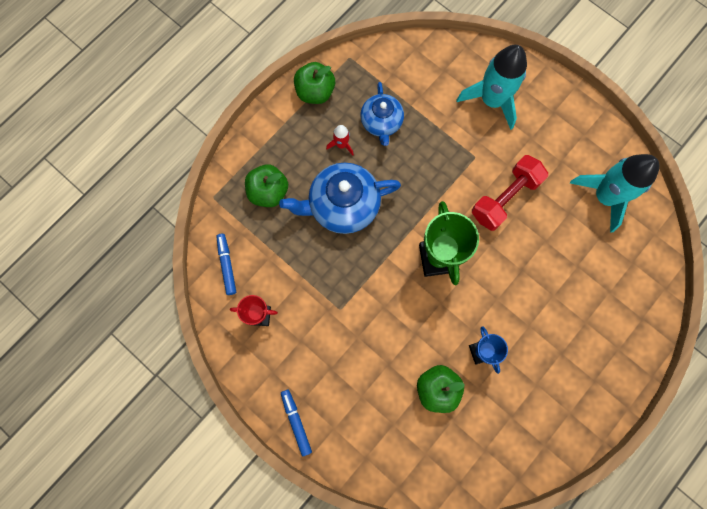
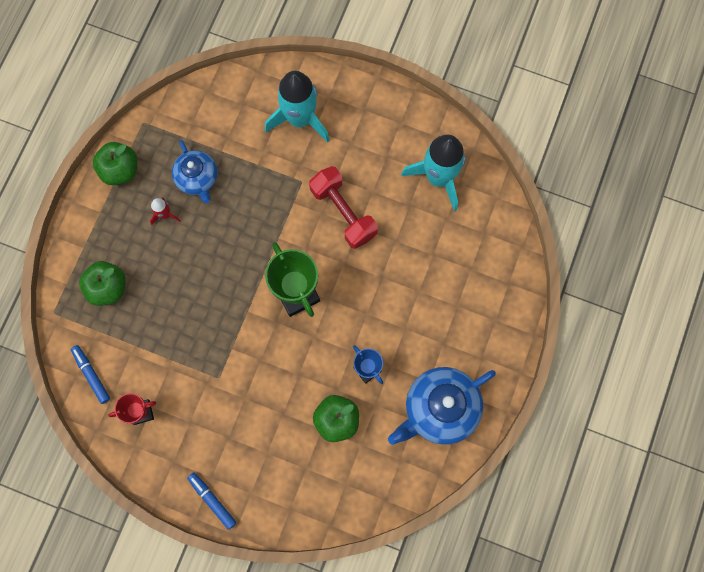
camera: 20 degrees left, 0 degrees up
blue teapot [279,162,401,234] -> blue teapot moved to [388,367,496,445]
red dumbbell [472,155,548,231] -> red dumbbell turned 60 degrees counterclockwise [309,166,378,249]

